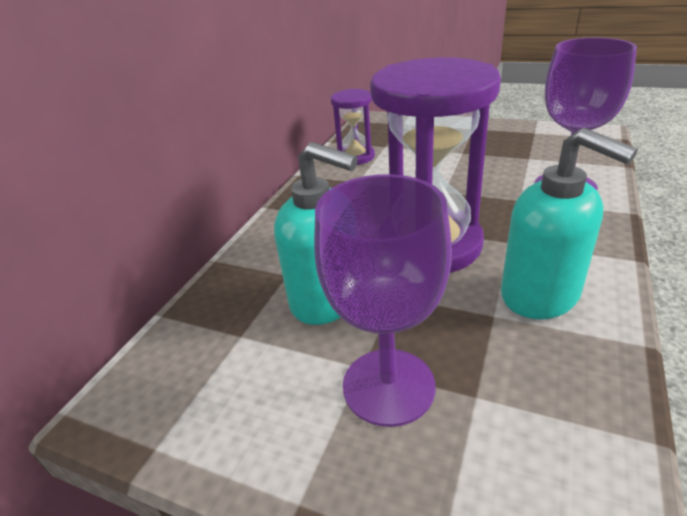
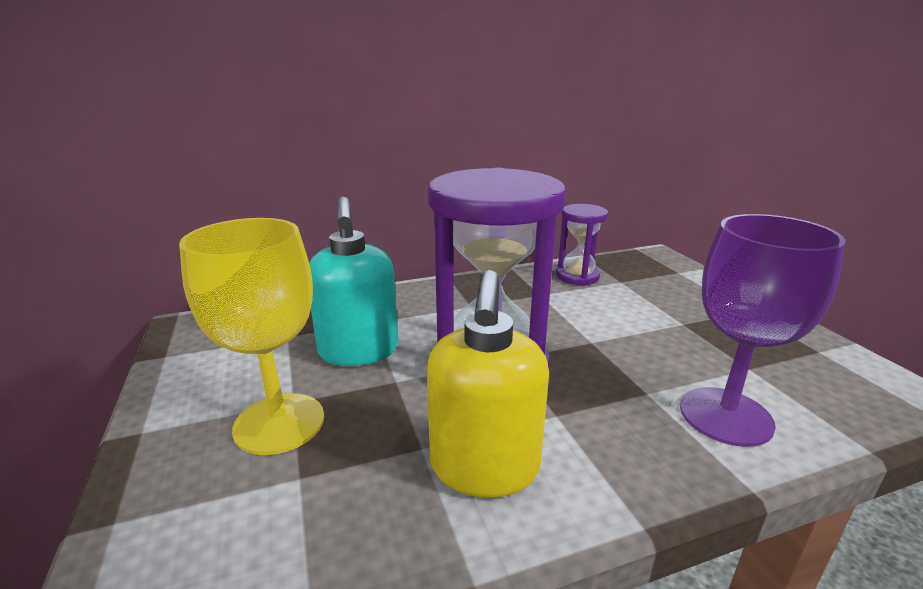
camera: 45 degrees right, 10 degrees down
purple goblet [314,174,452,427] -> yellow goblet [179,218,324,455]
turquoise soap dispenser [501,128,638,319] -> yellow soap dispenser [427,270,549,498]

